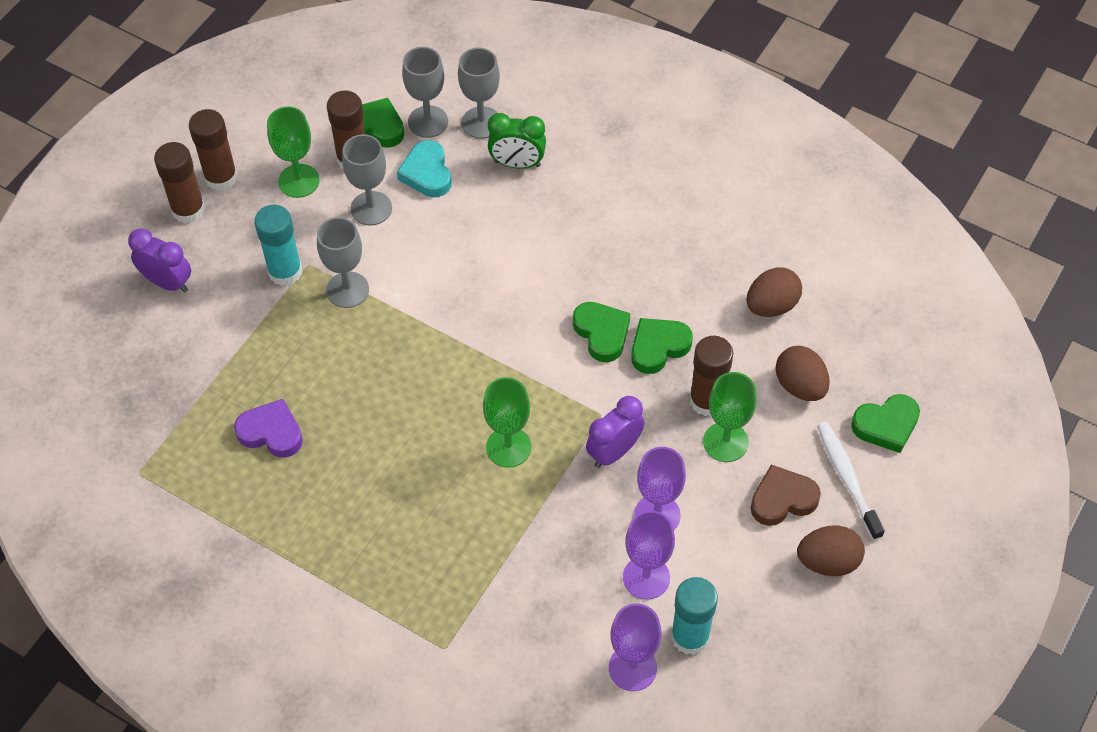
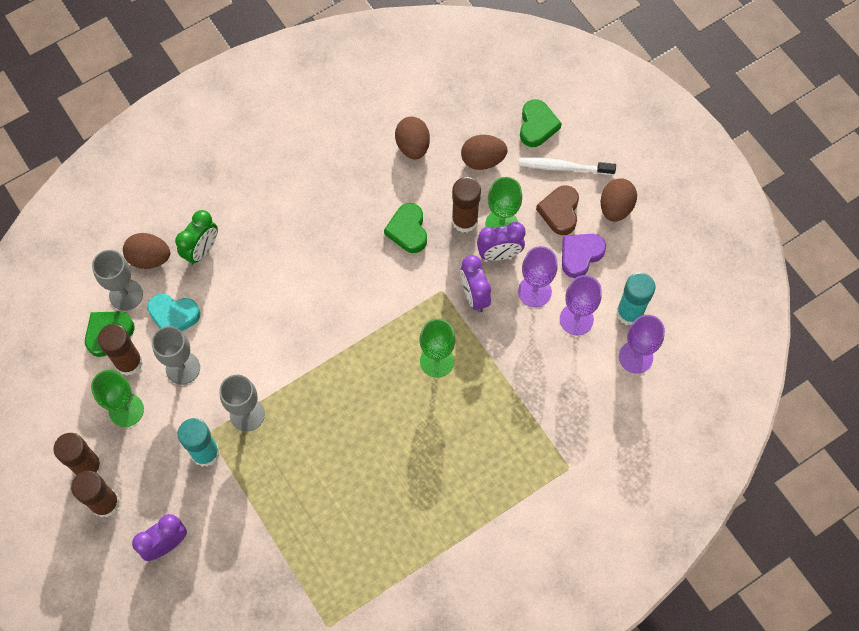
camera: 65 degrees left, 10 degrees up
purple heart [234,399,303,458] -> purple heart moved to [562,234,606,278]
grey goblet [458,48,500,139] -> brown egg [123,233,170,269]
green heart [573,302,630,362] -> none
none -> purple clock [477,222,525,261]

